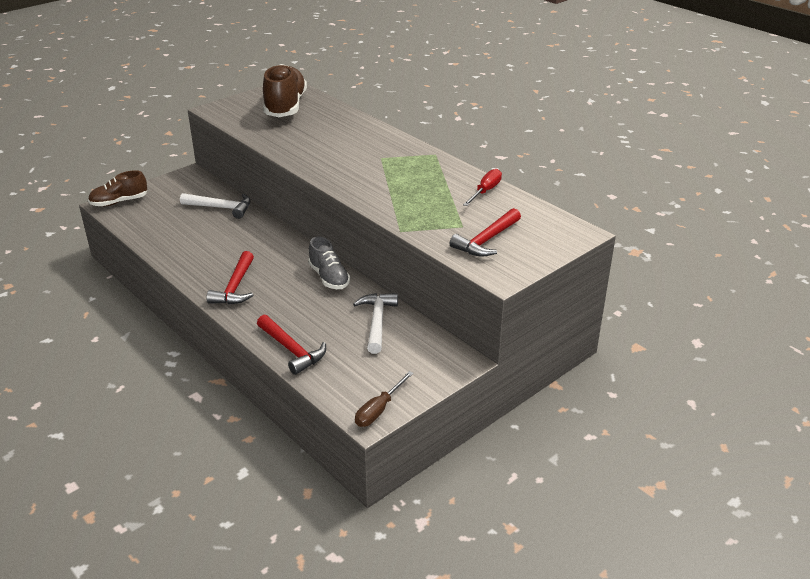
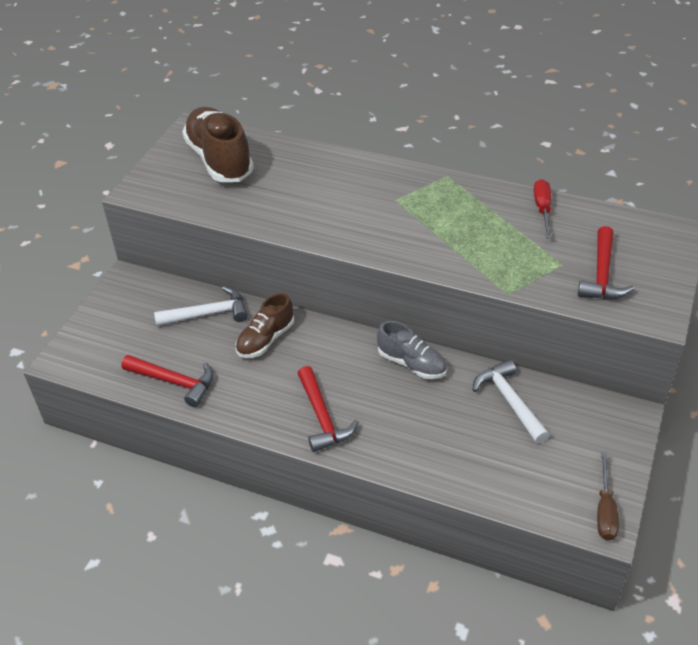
camera: 25 degrees left, 10 degrees up
brown shoe [88,170,147,207] -> brown shoe moved to [236,293,294,358]
red hammer [257,315,326,375] -> red hammer moved to [121,355,214,407]

